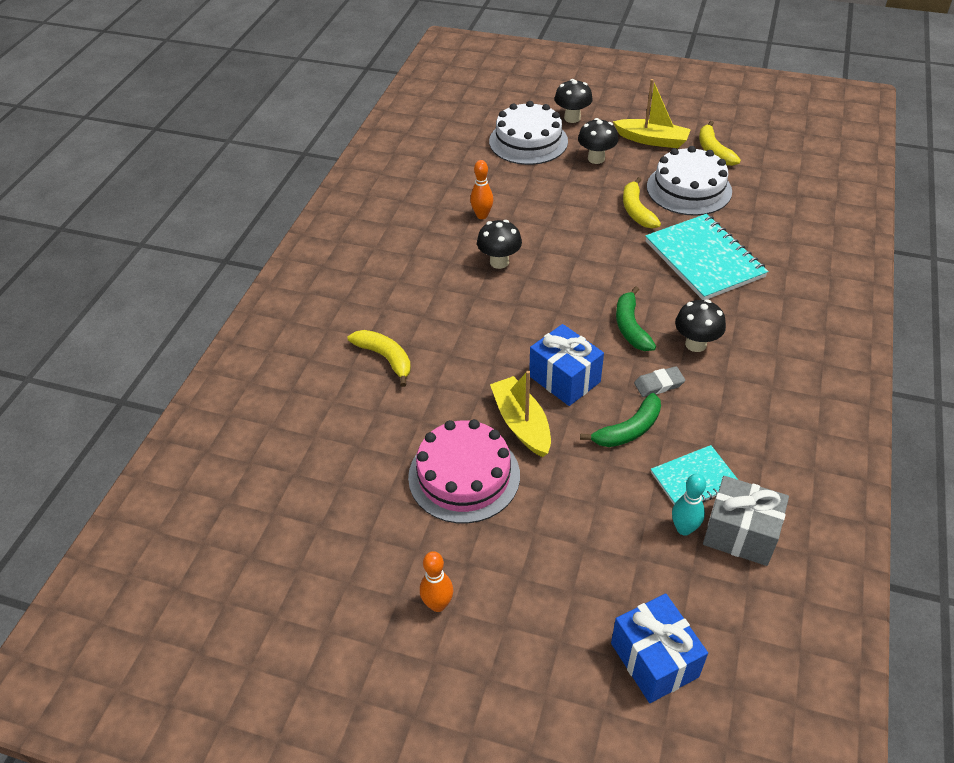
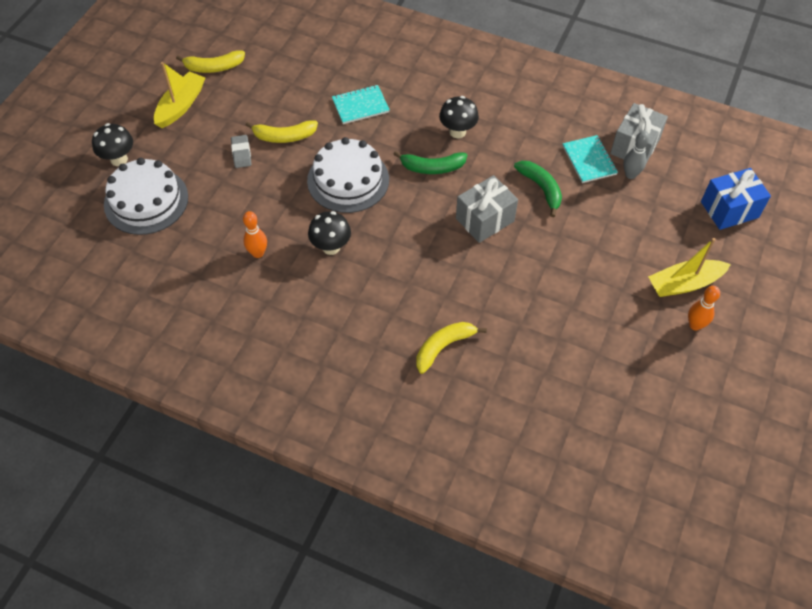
camera: 85 degrees left, 10 degrees up
pink cake [408,419,520,523] -> none
yellow boat [490,370,551,457] -> yellow boat moved to [648,238,731,297]
blue gift [529,324,604,406] -> grey gift [456,175,518,243]
black mushroom [578,118,618,164] -> none
grey eraser [634,366,685,397] -> grey eraser moved to [231,135,252,168]
turquoise notebook [645,214,768,300] -> turquoise notebook [332,85,390,124], size x0.57
white cake [647,146,732,216] -> white cake moved to [307,137,389,213]
turquoise bowling pin [672,473,706,536] -> grey bowling pin [623,131,650,179]

